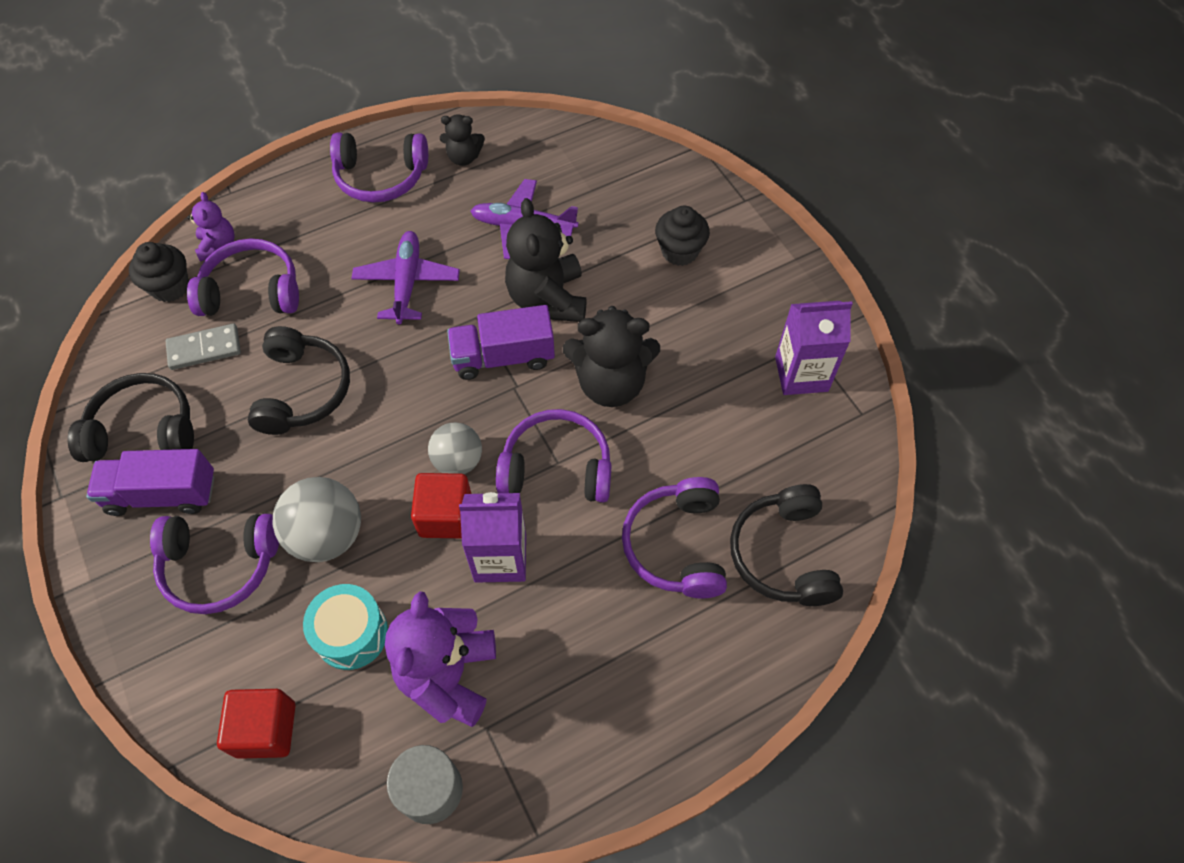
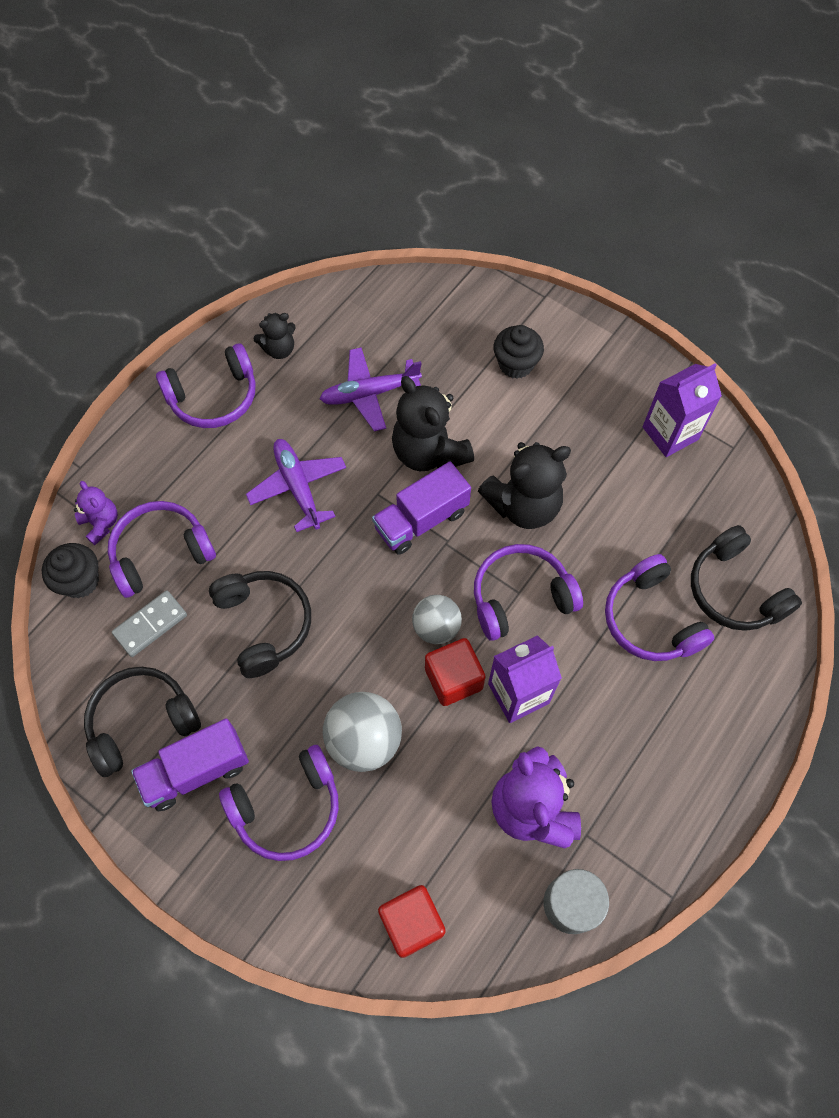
camera: 25 degrees left, 5 degrees up
turquoise drum [303,584,388,670] -> none

